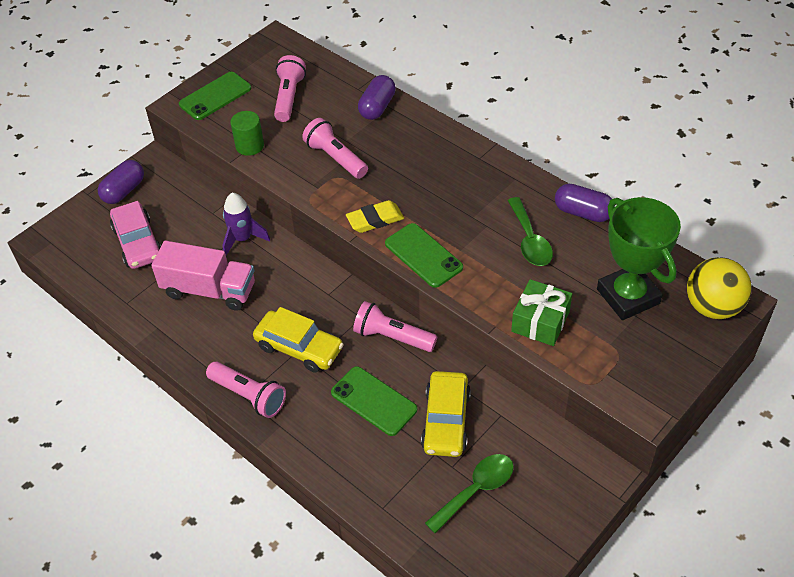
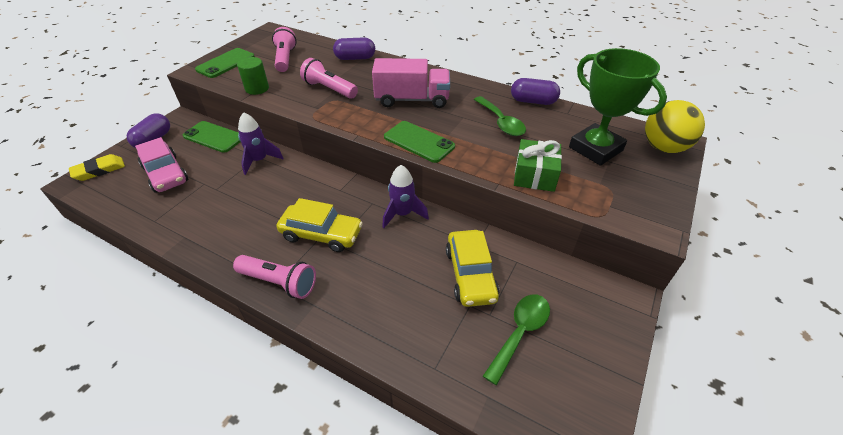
camera: 15 degrees left, 5 degrees down
pink truck [151,241,255,311] -> pink truck moved to [372,58,450,108]
green phone [331,366,417,436] -> green phone moved to [183,121,241,153]
yellow eraser [346,200,404,233] -> yellow eraser moved to [69,154,125,181]
pink flashlight [353,301,437,352] -> purple rocket [382,165,429,228]
purple capsule [358,75,396,120] -> purple capsule turned 75 degrees clockwise [333,37,375,60]

